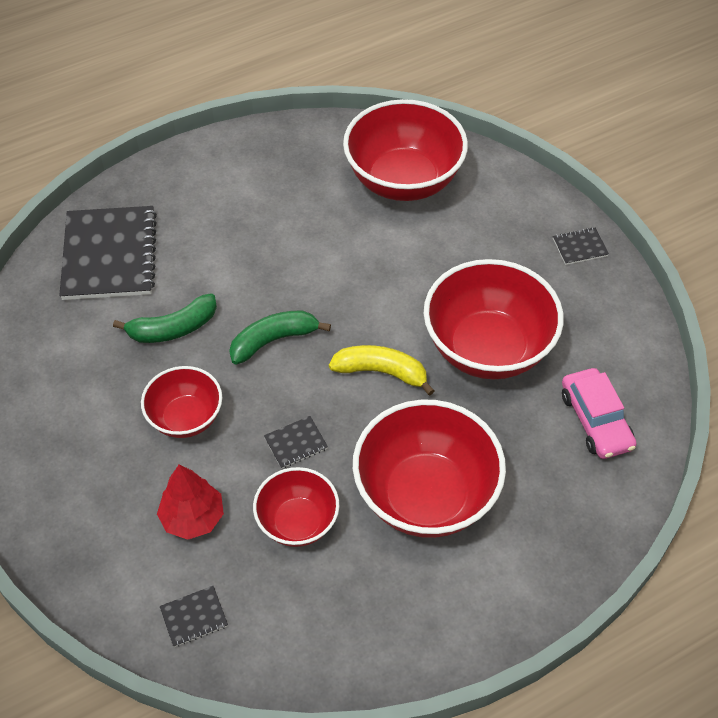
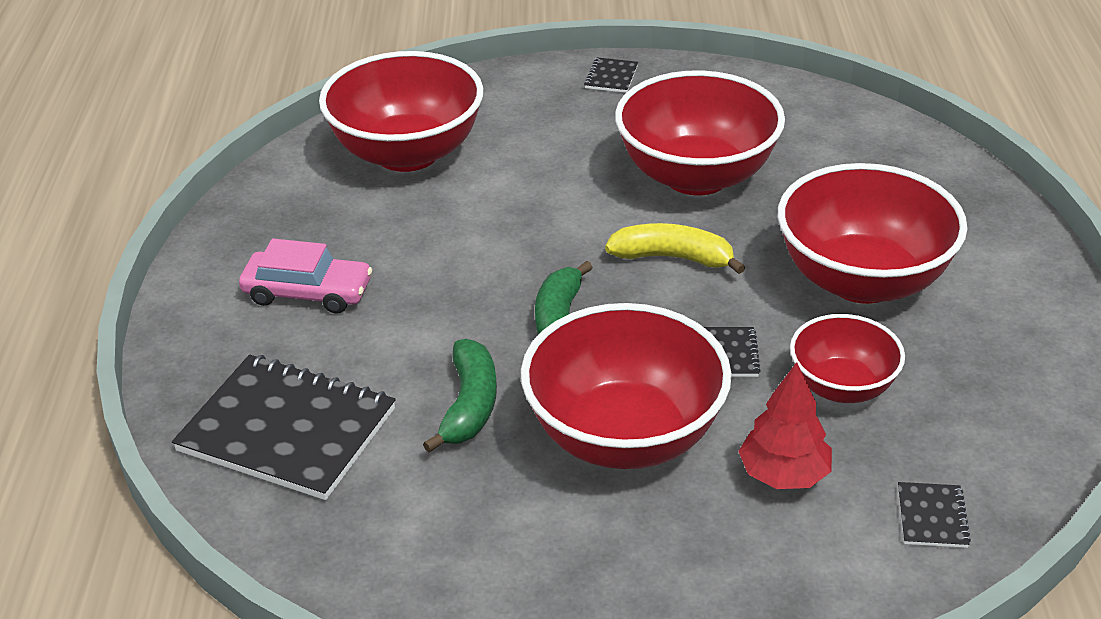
camera: 60 degrees left, 15 degrees down
red bowl [141,366,222,438] -> red bowl [521,303,732,469], size x1.76
yellow banana [329,345,435,396] -> yellow banana turned 60 degrees clockwise [605,223,745,274]
pink car [562,368,636,459] -> pink car moved to [239,239,372,314]

